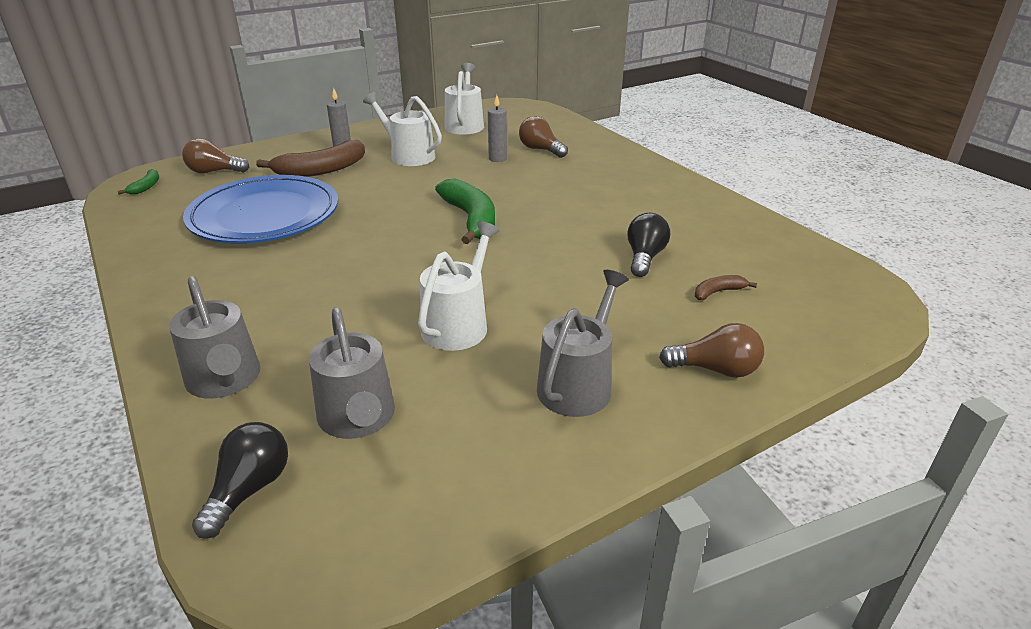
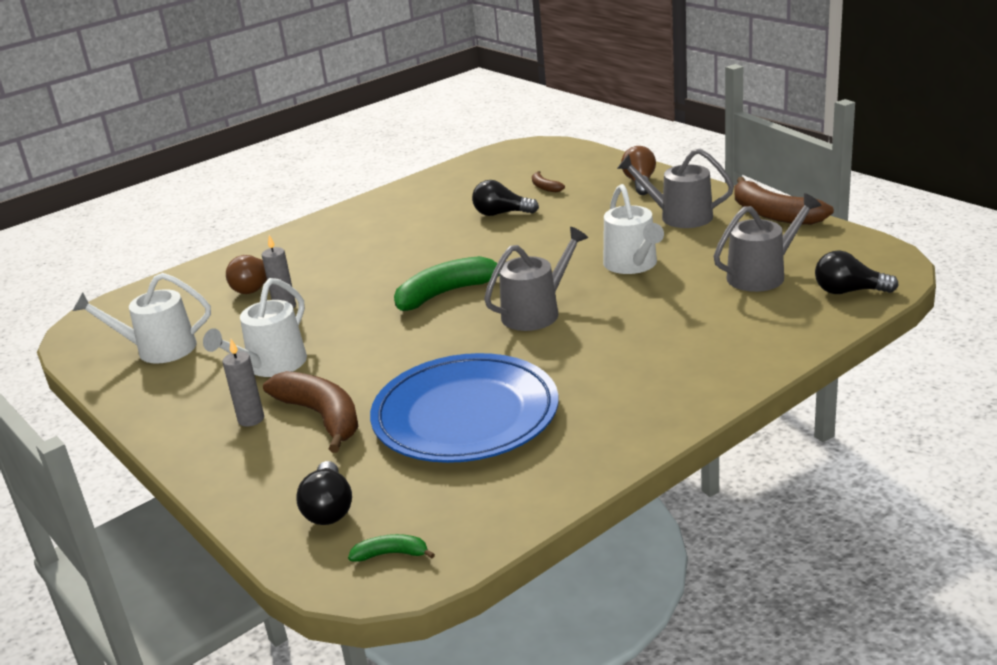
camera: 95 degrees left, 5 degrees down
grey watering can [169,276,260,399] -> grey watering can moved to [484,227,588,331]
brown light bulb [182,138,249,173] -> black light bulb [296,461,352,525]
white watering can [418,221,500,351] -> white watering can turned 120 degrees counterclockwise [603,184,664,274]
none -> brown banana [735,177,834,225]

